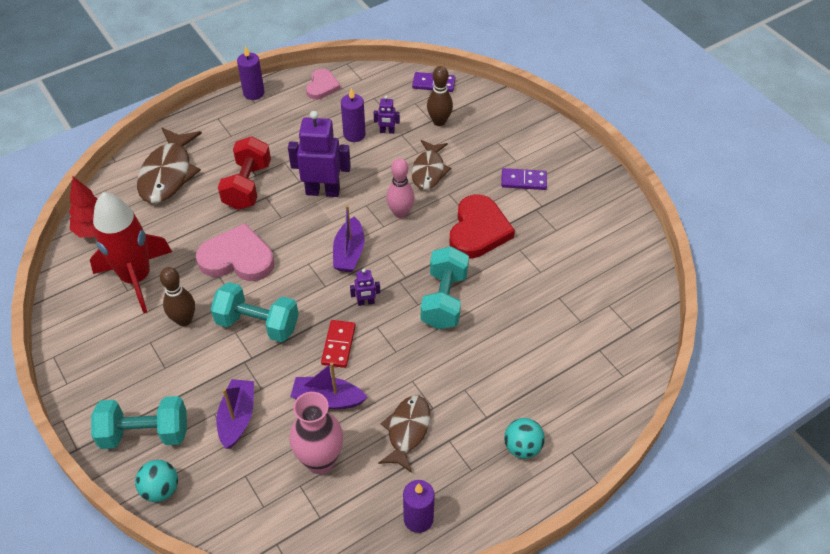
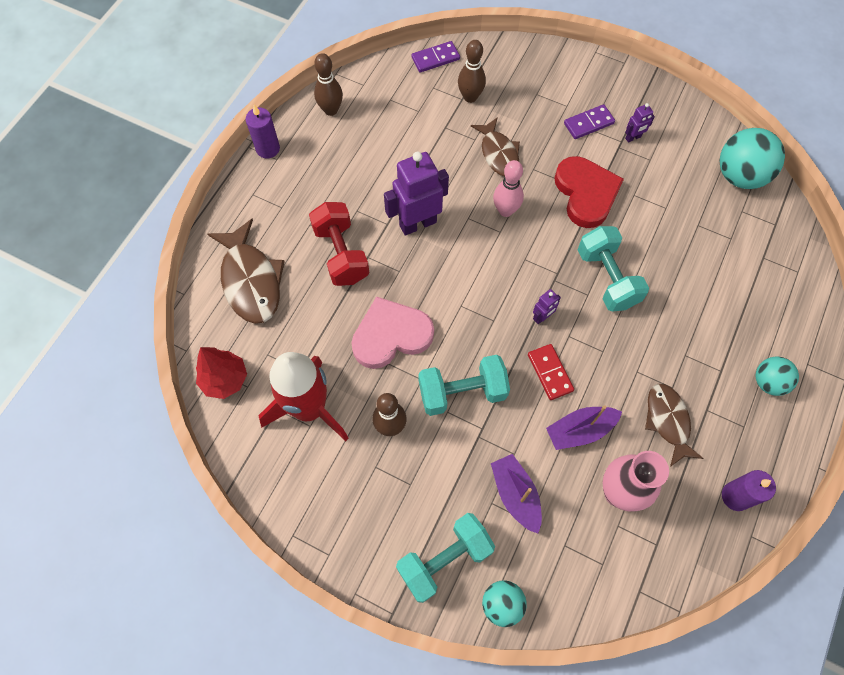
camera: 30 degrees left, 15 degrees up
pink heart [306,69,341,100] -> brown bowling pin [314,53,343,116]
purple boat [333,205,365,272] -> none
purple candle [341,88,365,142] -> none
purple robot [374,96,400,134] -> purple robot moved to [625,103,655,143]
none -> turquoise ball [720,128,785,189]

